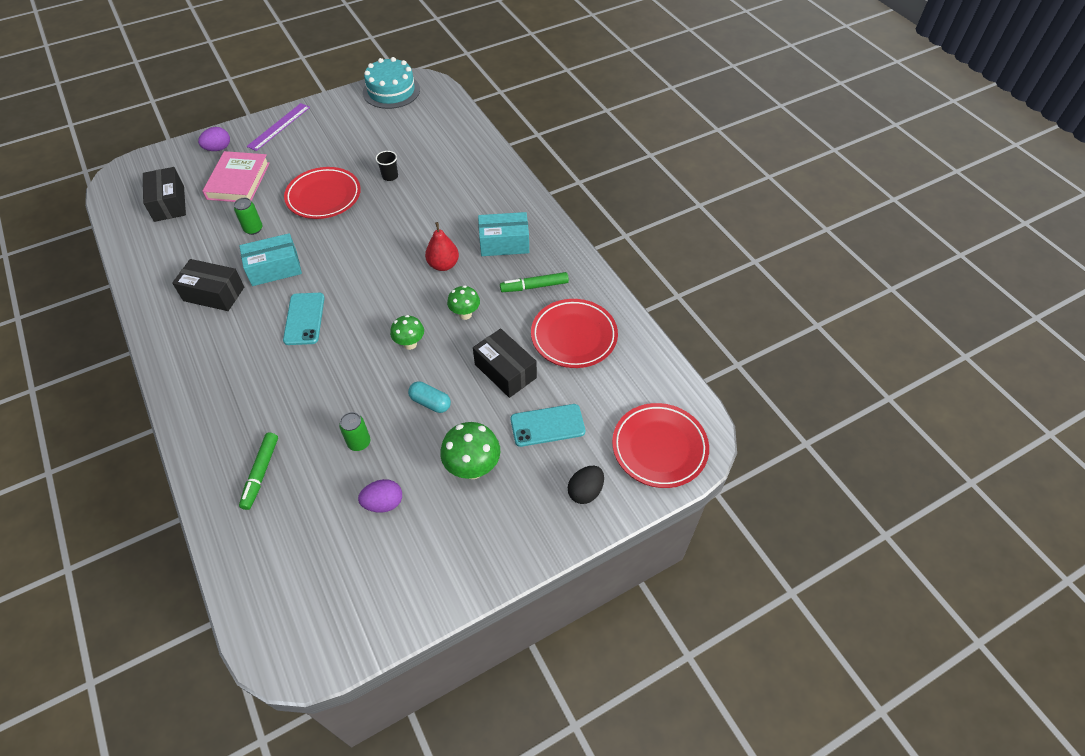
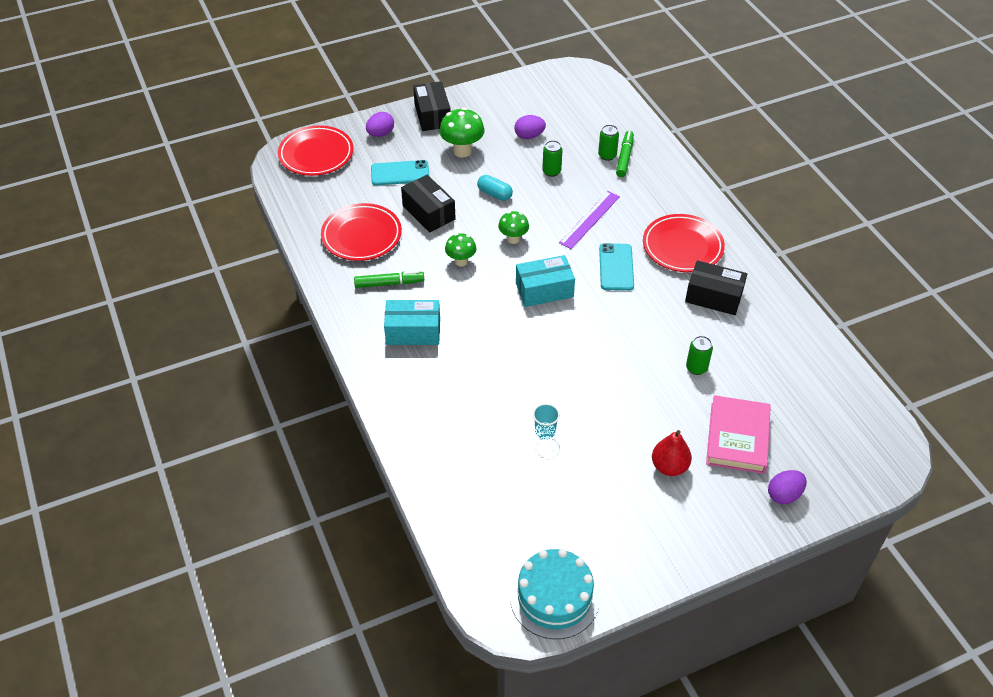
camera: 175 degrees left, 5 degrees down
black box [143,167,186,222] -> black box moved to [413,81,451,131]
turquoise box [239,233,302,286] -> turquoise box moved to [516,255,575,307]
purple ruler [247,103,310,151] -> purple ruler moved to [559,191,620,249]
red plate [284,167,361,219] -> red plate moved to [643,214,725,272]
black cup [375,151,398,181] -> turquoise cup [533,403,560,439]
red pear [425,222,459,271] -> red pear moved to [652,430,692,476]
black egg [568,466,604,504] -> purple egg [366,112,394,137]
none -> green can [598,125,619,161]

